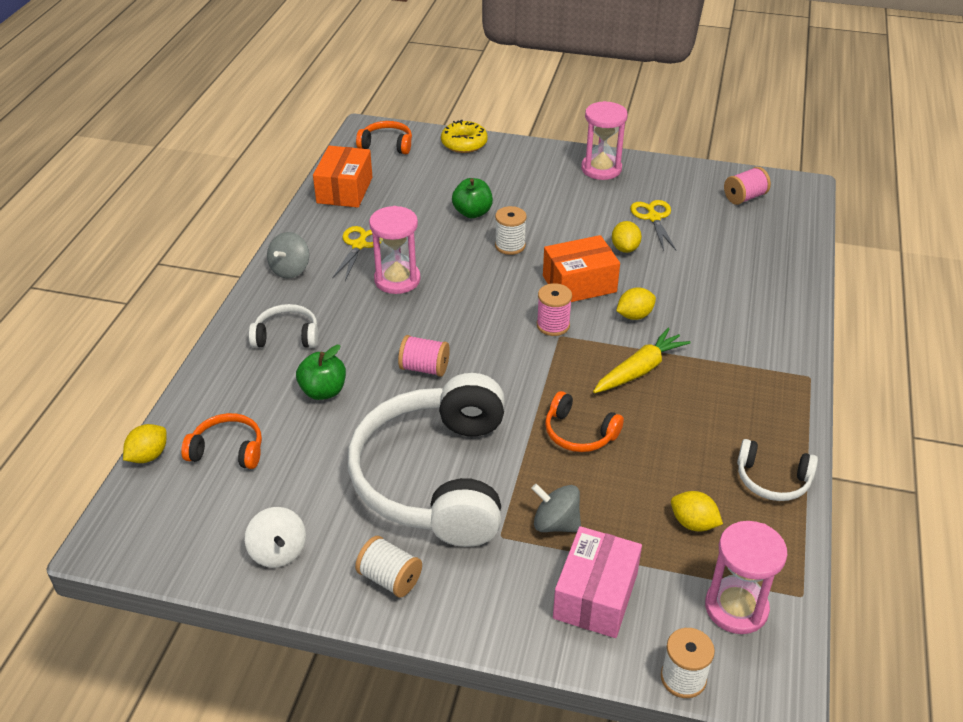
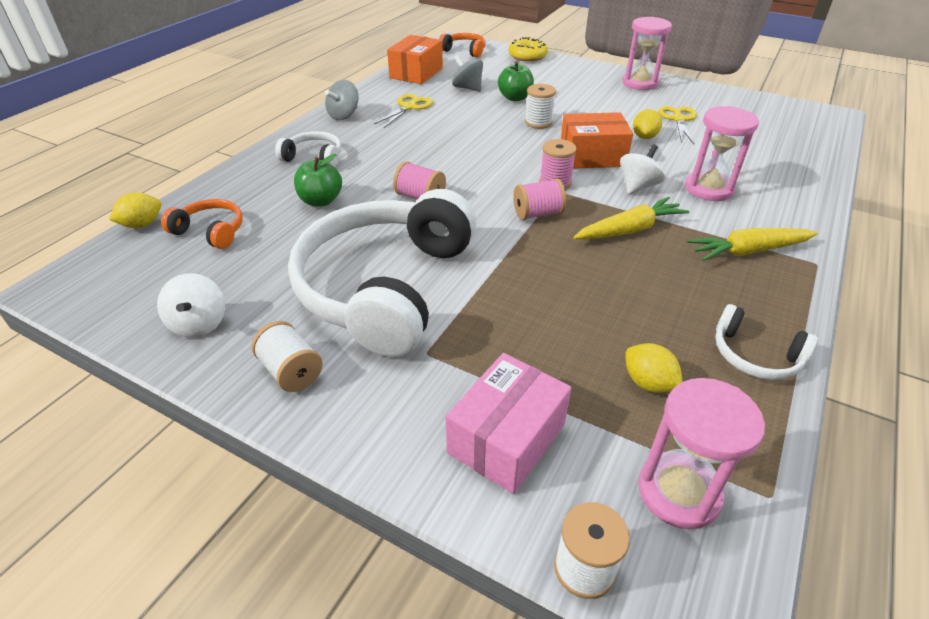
camera: 15 degrees right, 0 degrees up
pink hourglass [369,206,421,294] -> pink hourglass moved to [685,106,759,201]
grey spinning top [531,484,581,532] -> grey spinning top moved to [452,55,483,92]
orange headphones [545,391,624,452] -> none
yellow lemon [616,287,656,320] -> white spinning top [620,145,665,194]
pink spool [724,167,771,205] -> pink spool moved to [513,179,567,220]
none -> yellow carrot [687,228,818,261]

